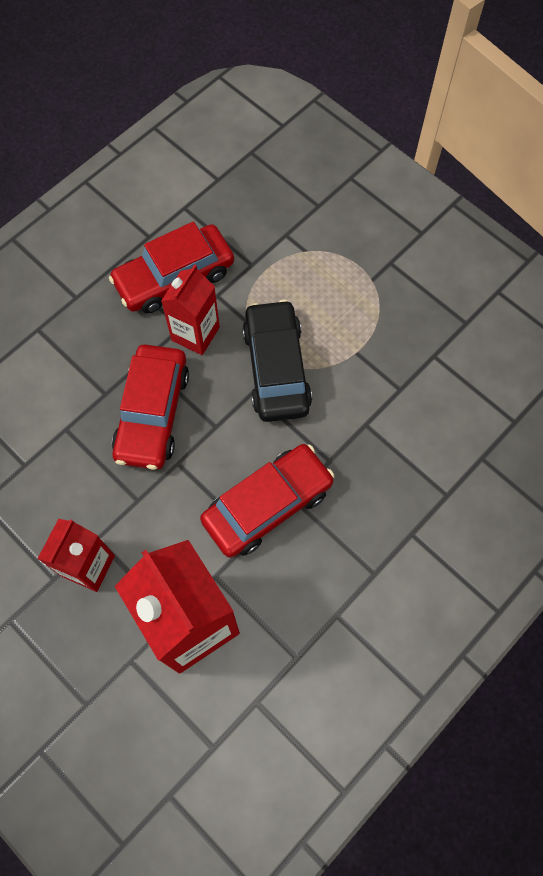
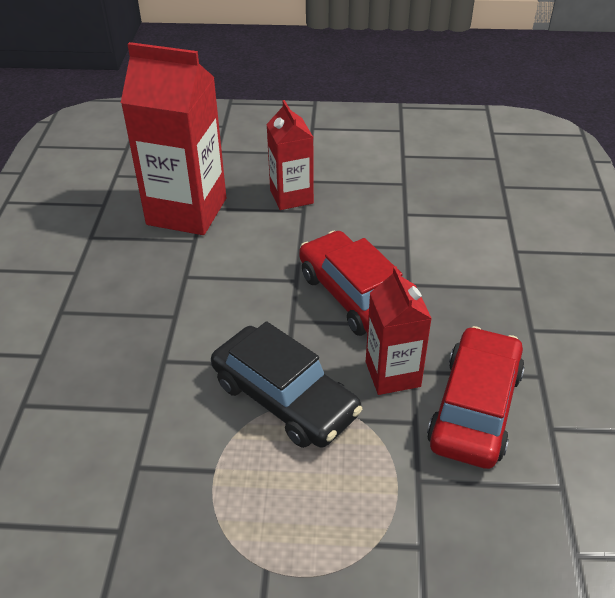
camera: 140 degrees right, 25 degrees down
red car [200,444,335,558] -> none

